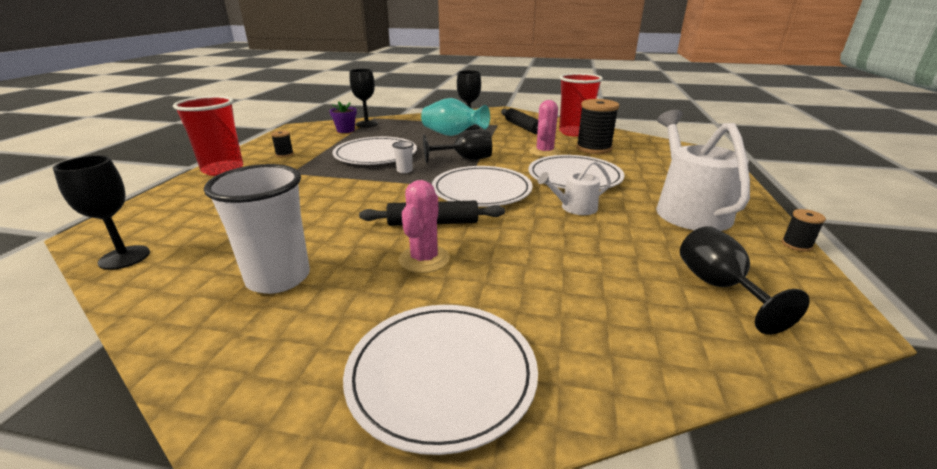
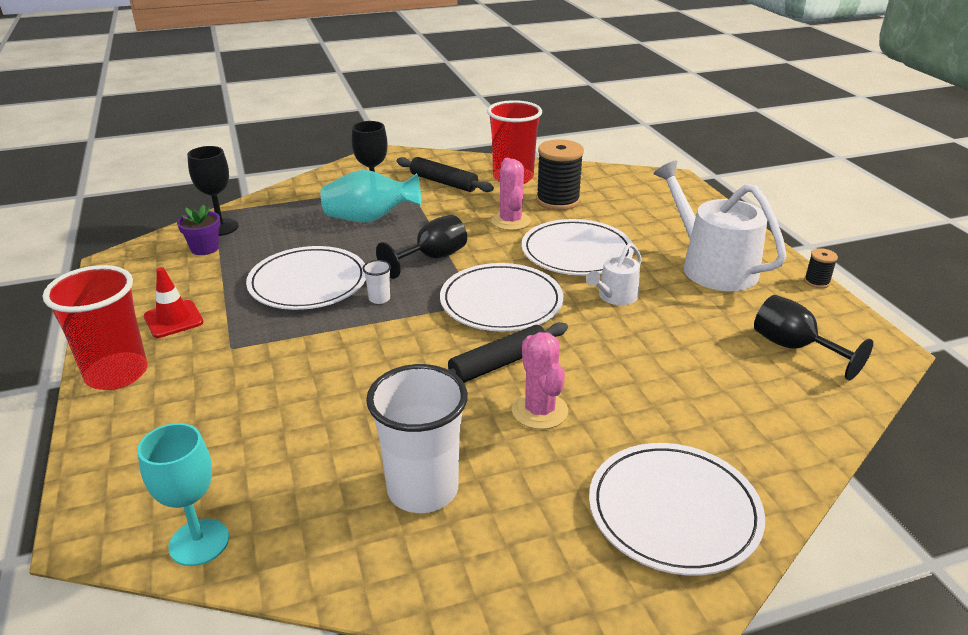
camera: 30 degrees left, 5 degrees up
black goblet [53,155,150,270] -> turquoise goblet [137,423,229,566]
black spool [271,130,294,157] -> red traffic cone [144,267,204,338]

